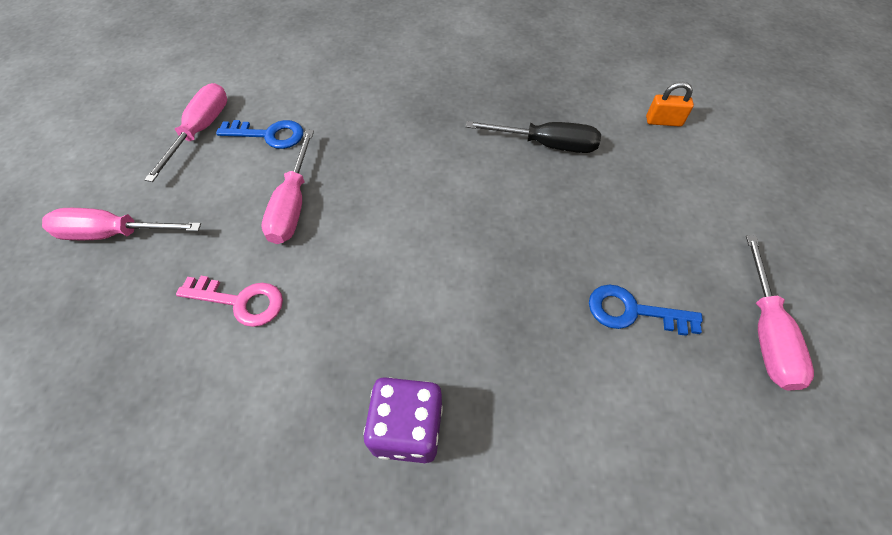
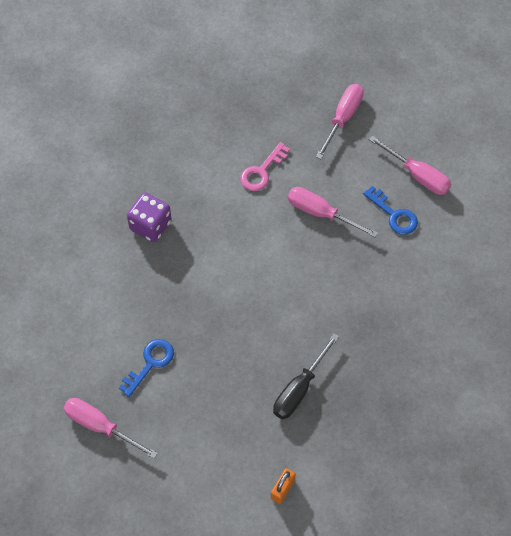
camera: 115 degrees right, 5 degrees up
blue key [216,120,303,149] -> blue key turned 75 degrees counterclockwise [363,186,418,235]

